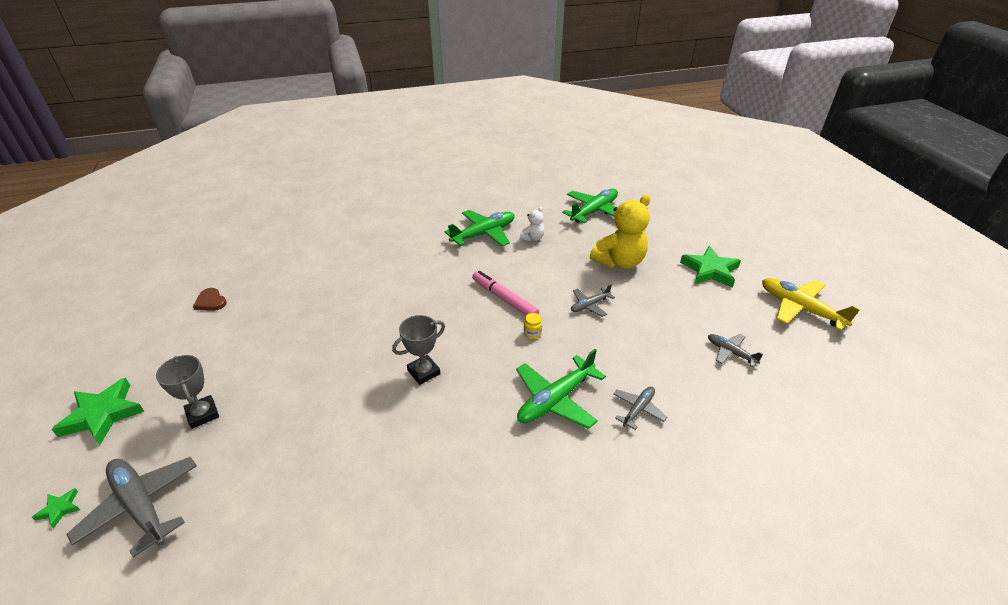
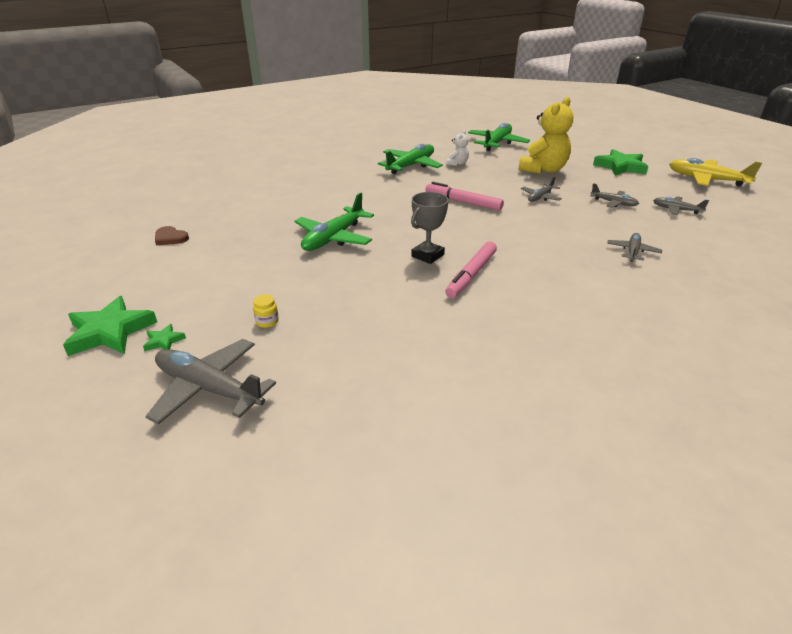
camera: 15 degrees left, 5 degrees down
green star [32,488,80,529] -> green star moved to [143,324,186,351]
grey trophy [156,355,219,429] -> none
green plane [516,349,606,429] -> green plane moved to [295,192,374,251]
yellow jar [524,313,542,339] -> yellow jar moved to [253,294,279,328]
none -> pink marker [445,241,497,298]
none -> grey plane [590,183,639,208]

